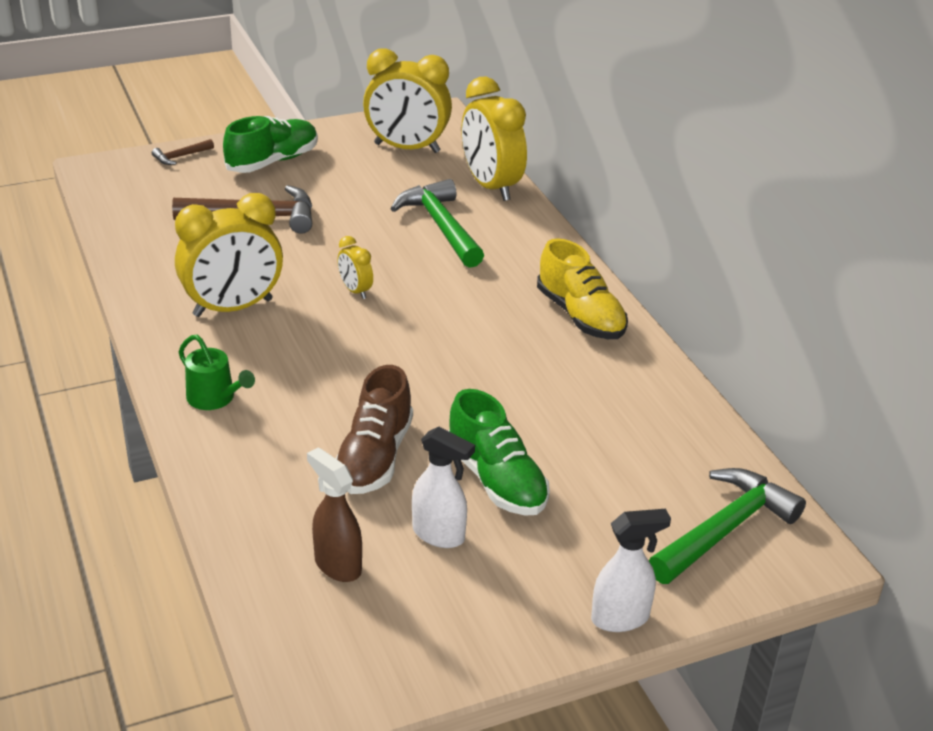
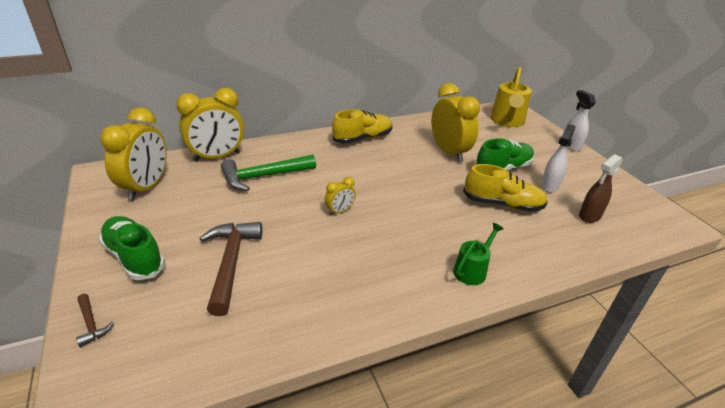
camera: 90 degrees left, 0 degrees up
yellow clock [175,193,283,317] -> yellow clock moved to [431,83,480,162]
brown shoe [336,365,413,494] -> yellow shoe [463,164,548,212]
green hammer [649,468,806,584] -> yellow watering can [490,67,532,127]

